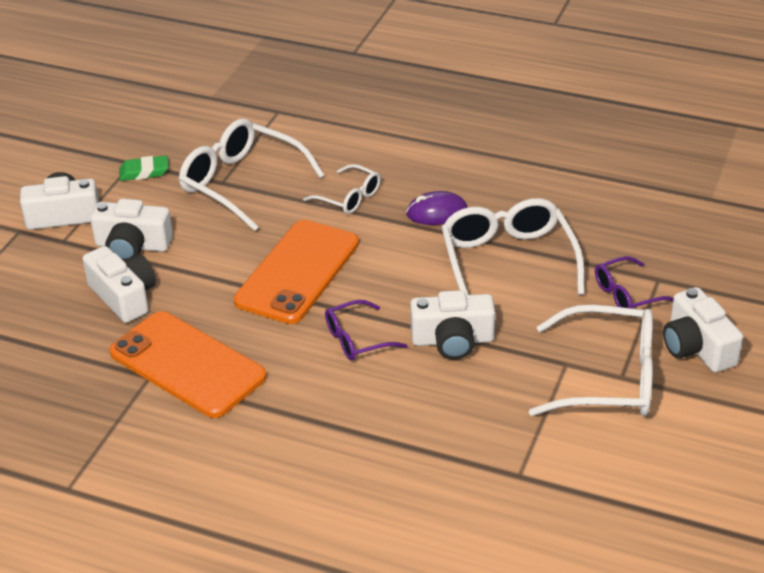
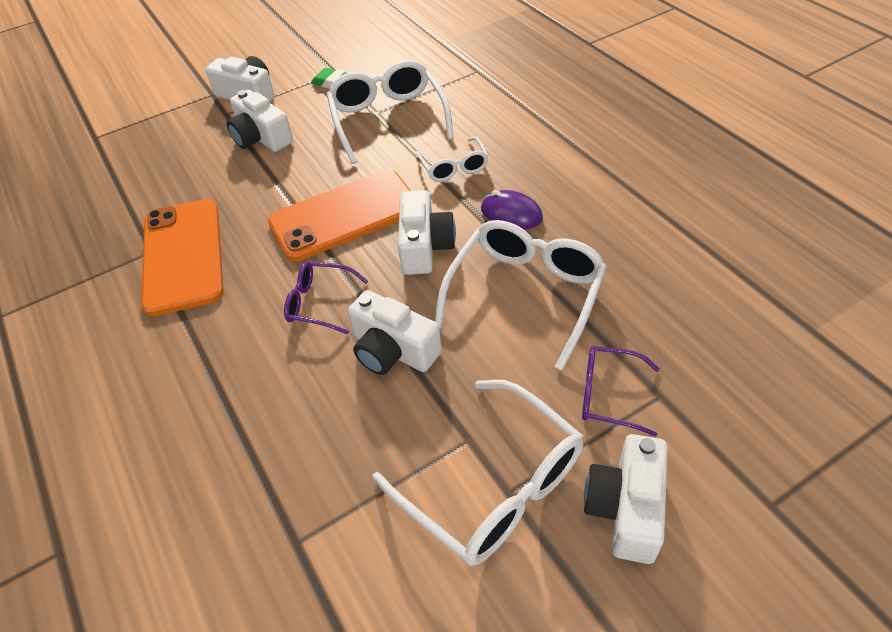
camera: 40 degrees right, 10 degrees up
white camera [82,246,156,323] -> white camera moved to [398,190,456,275]

